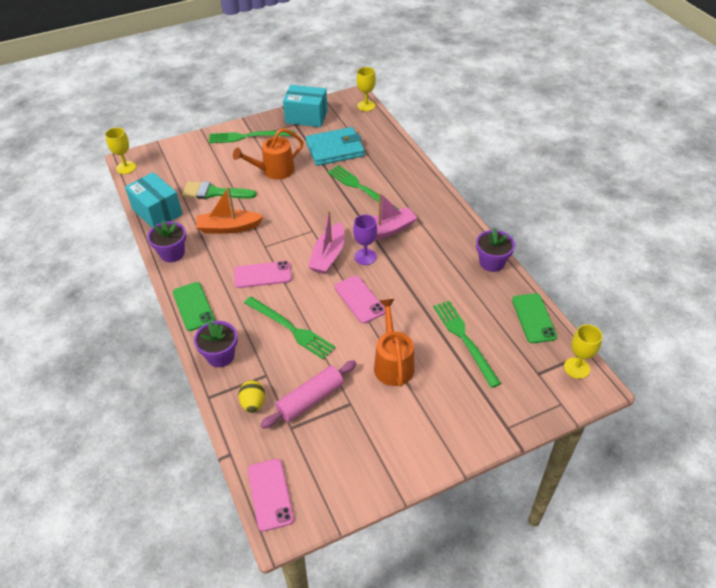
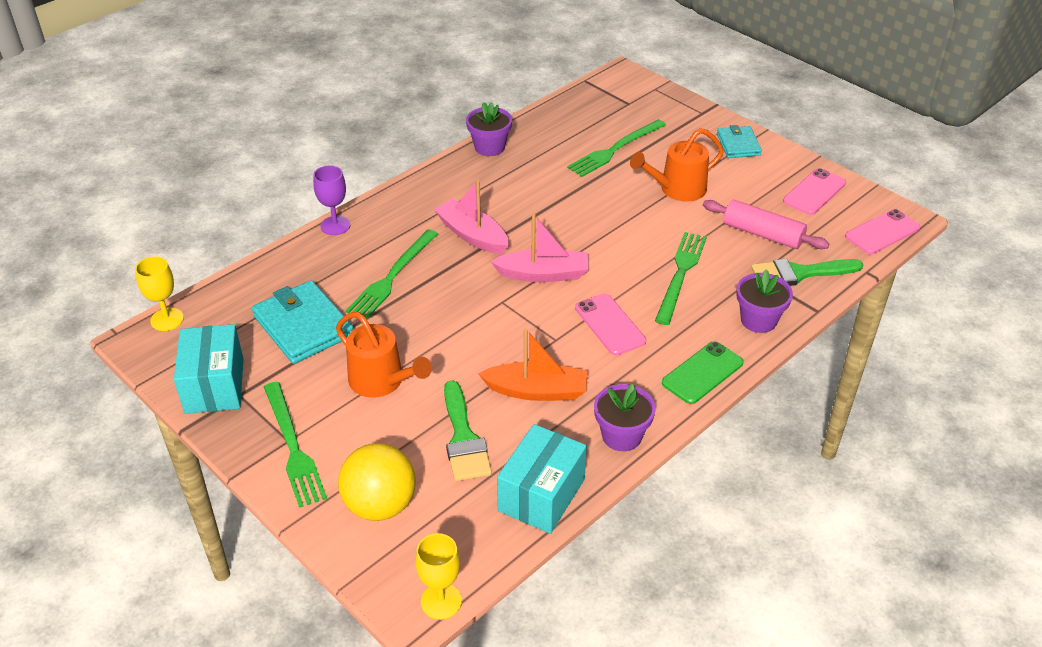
camera: 110 degrees left, 5 degrees down
orange boat [196,187,264,234] -> orange boat turned 60 degrees counterclockwise [478,328,587,401]
yellow egg [238,380,265,413] -> green brush [751,259,863,286]
pink phone [334,276,385,324] -> pink phone moved to [783,168,846,215]
purple goblet [353,214,377,265] -> purple goblet moved to [313,166,350,235]
green phone [512,293,557,343] -> none
yellow goblet [564,324,603,379] -> none
none -> yellow ball [338,443,416,521]
none -> turquoise wallet [717,125,762,158]

